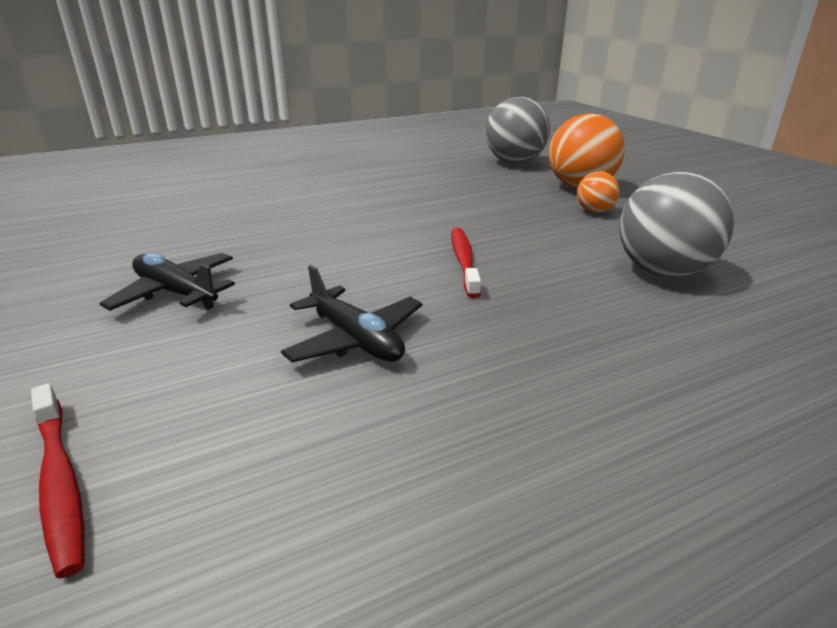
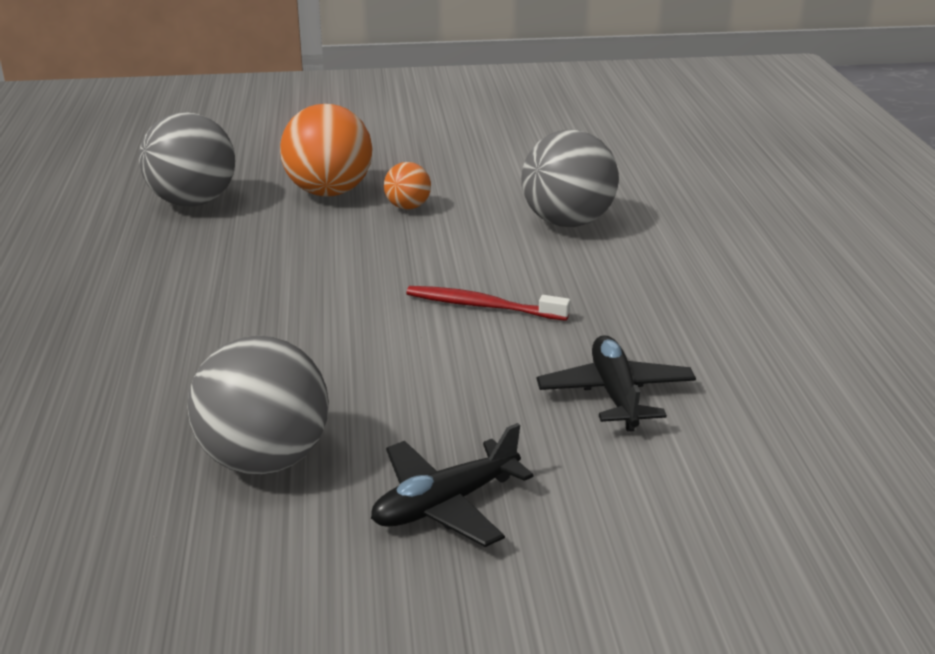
camera: 70 degrees left, 0 degrees up
red toothbrush [31,383,85,579] -> none
black plane [281,265,422,362] -> black plane turned 75 degrees counterclockwise [537,335,696,432]
none -> grey ball [187,335,329,475]

